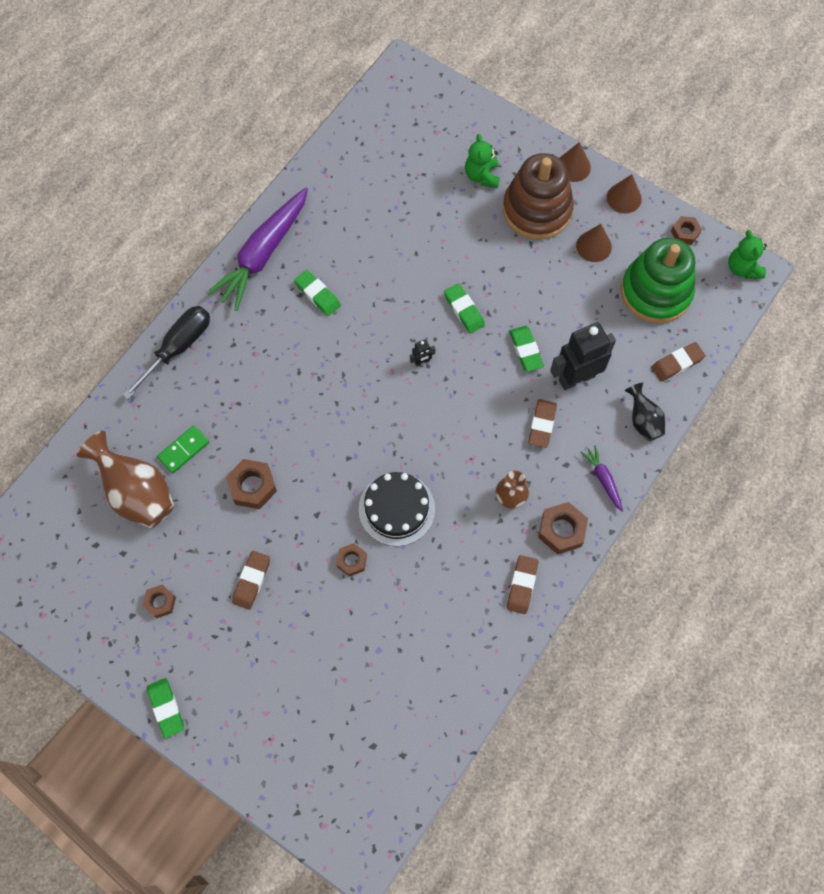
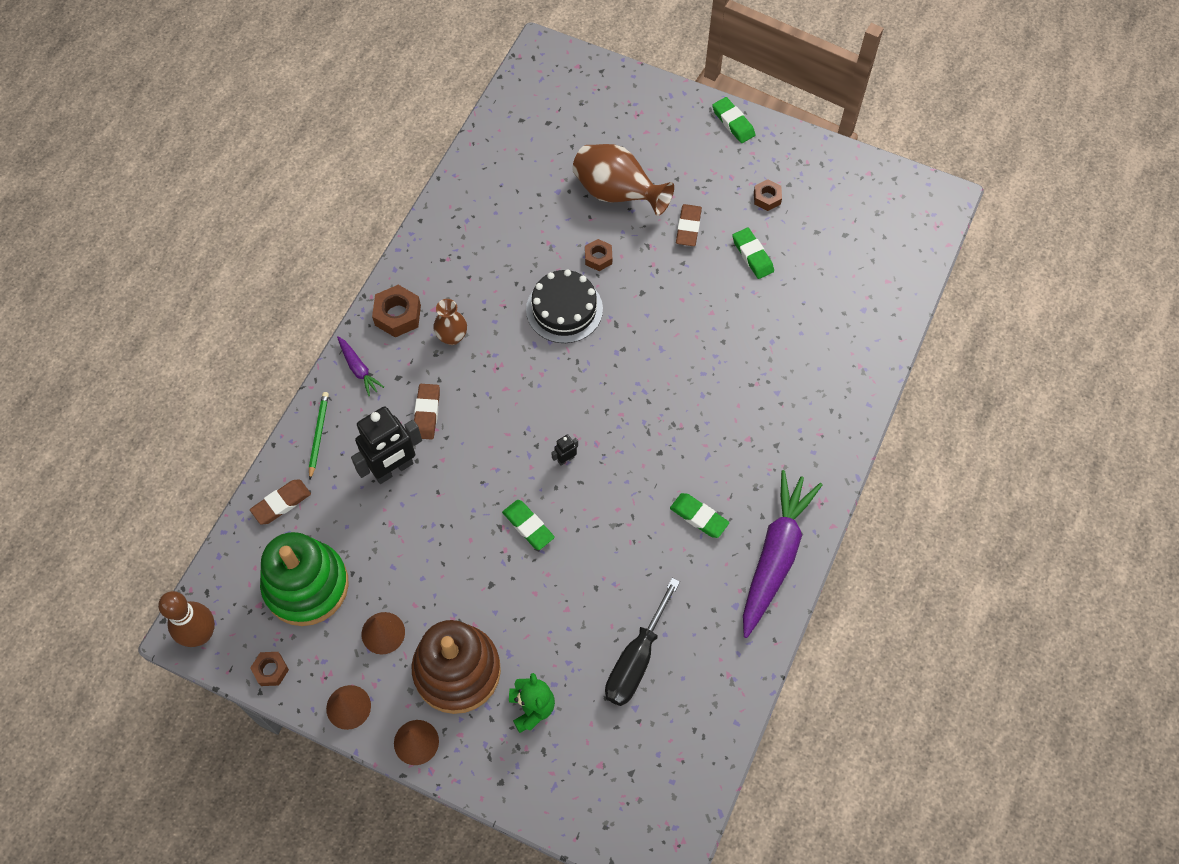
camera: 170 degrees right, 5 degrees down
brown vase [77,431,174,528] -> brown vase moved to [572,144,674,216]
black screwdriver [122,306,210,399] -> black screwdriver moved to [605,578,680,706]
green domino [157,425,209,473] -> none
brown nut [226,459,277,509] -> none
brown eraser [507,555,538,614] -> none
green eraser [509,326,544,372] -> green eraser moved to [732,228,774,279]
black vase [625,382,665,441] -> green pencil [309,392,329,479]
green teddy bear [728,230,767,279] -> brown bowling pin [158,591,215,647]

